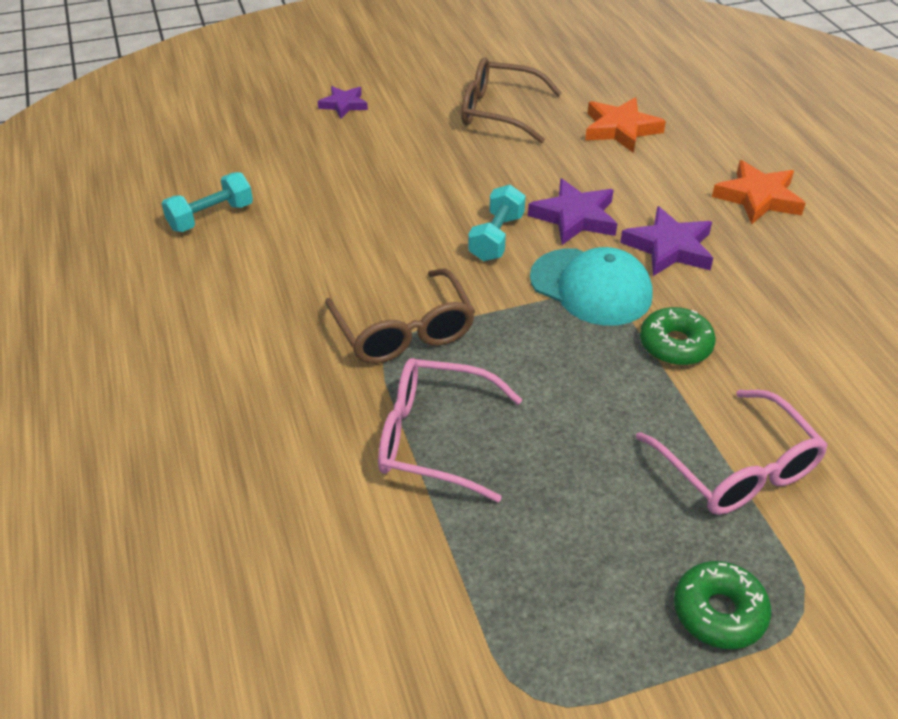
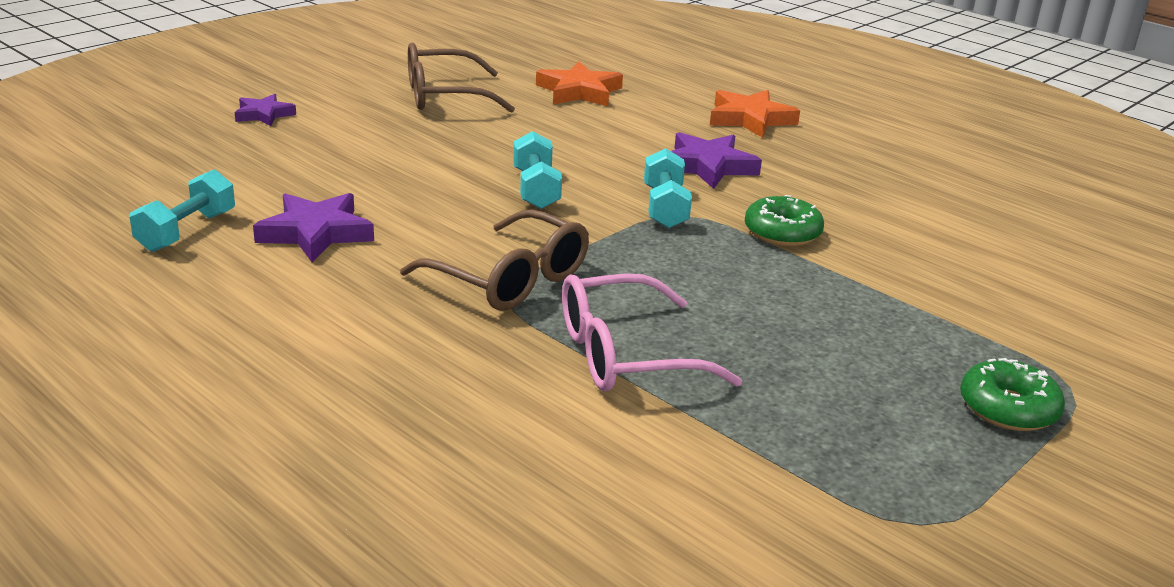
camera: 30 degrees left, 15 degrees down
purple star [528,178,617,245] -> purple star moved to [253,193,374,262]
turquoise cap [530,247,653,326] -> turquoise dumbbell [644,148,692,228]
pink glasses [636,390,828,515] -> none

